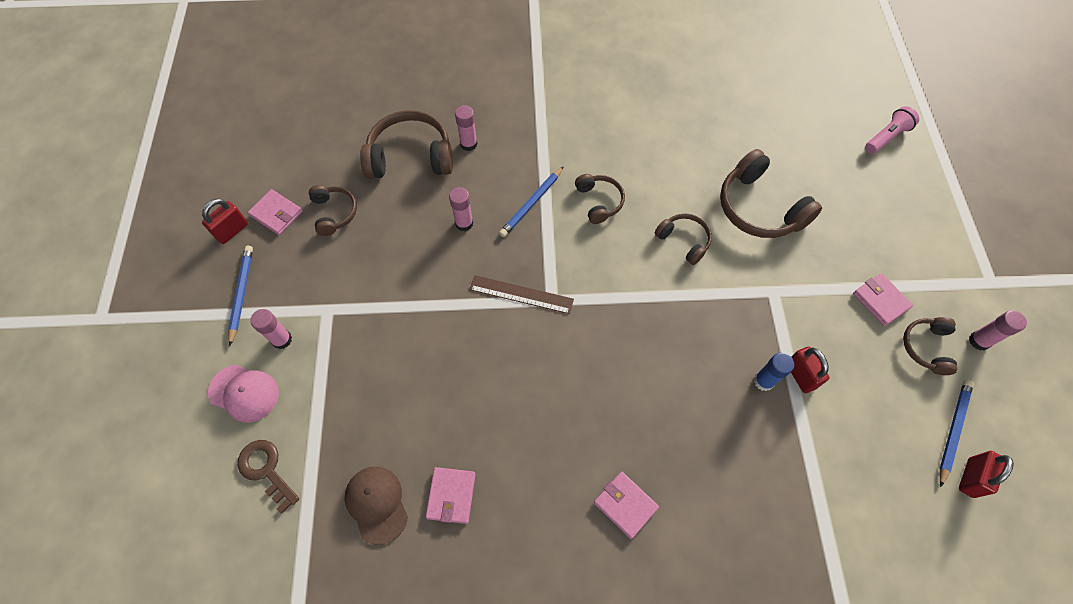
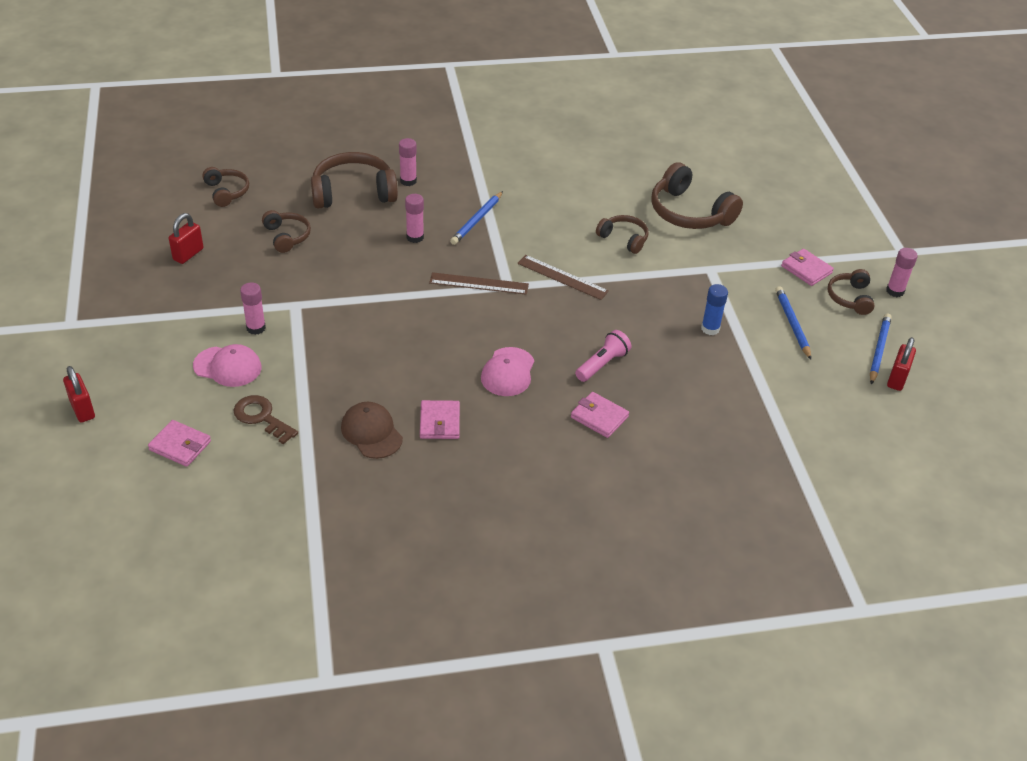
camera: 10 degrees left, 20 degrees down
blue pencil [228,246,253,346] -> blue pencil moved to [775,286,811,360]
pink wallet [248,189,303,235] -> pink wallet moved to [148,420,211,467]
brown headphones [575,174,625,224] -> brown headphones moved to [202,167,249,207]
red padlock [791,347,830,393] -> red padlock moved to [63,366,95,423]
pink flashlight [865,106,919,154] -> pink flashlight moved to [575,330,631,382]
none -> pink cap [481,347,535,396]
none -> brown ruler [517,255,609,300]

